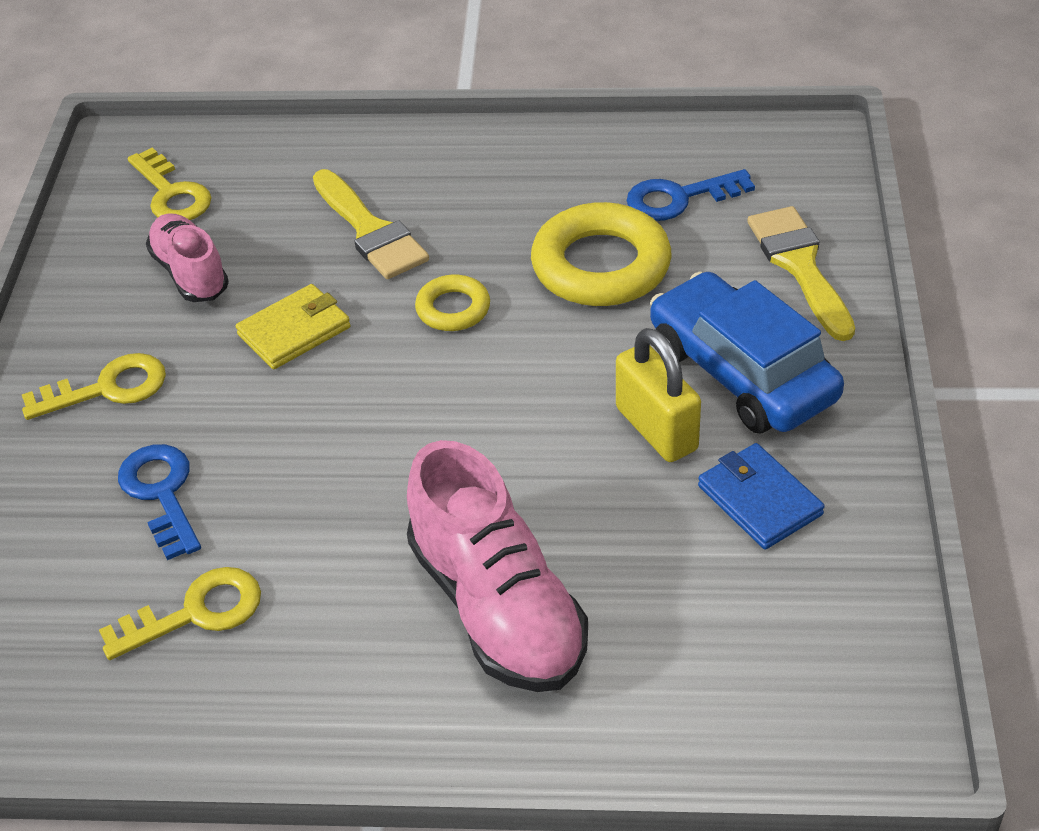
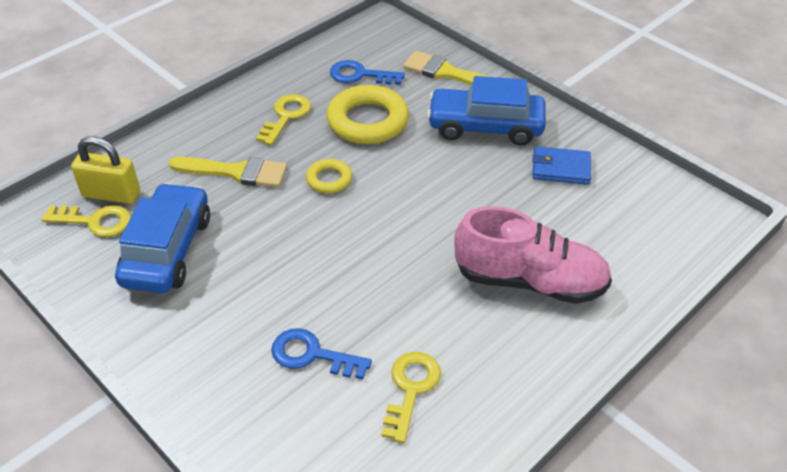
camera: 50 degrees left, 0 degrees up
yellow key [22,353,166,420] -> yellow key moved to [256,94,311,145]
pink shoe [146,213,229,302] -> blue car [115,183,210,293]
yellow wallet [236,284,351,369] -> none
yellow padlock [616,328,701,462] -> yellow padlock moved to [71,136,140,204]
blue key [627,169,755,221] -> blue key turned 75 degrees clockwise [330,60,405,85]

